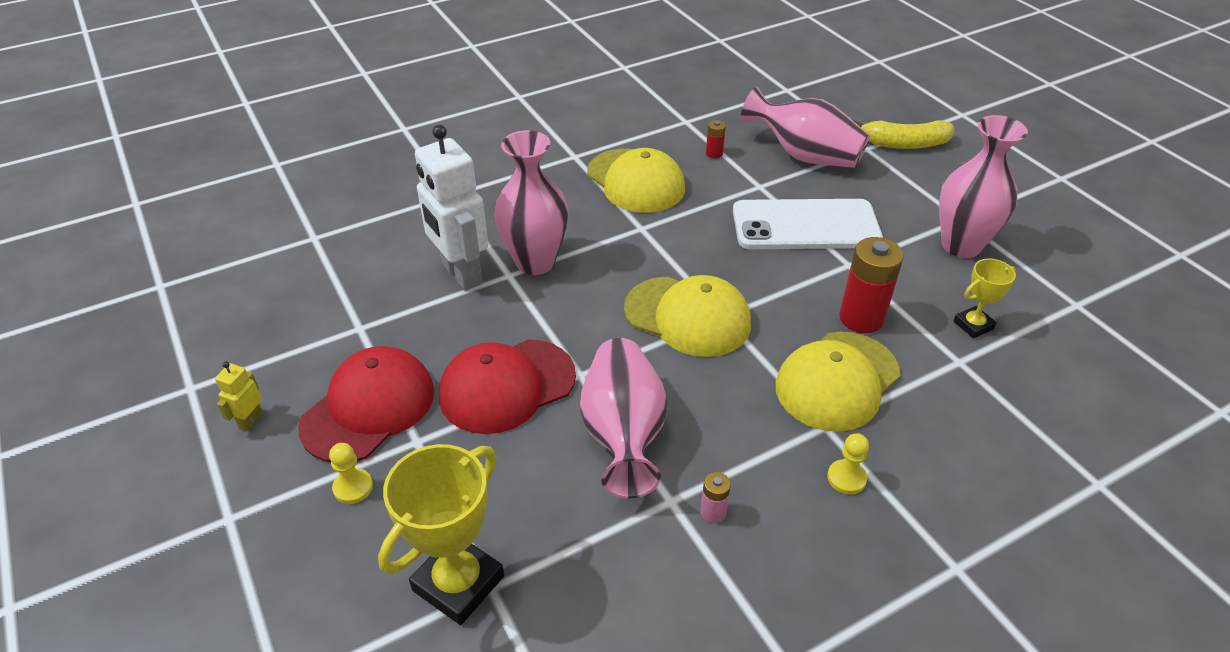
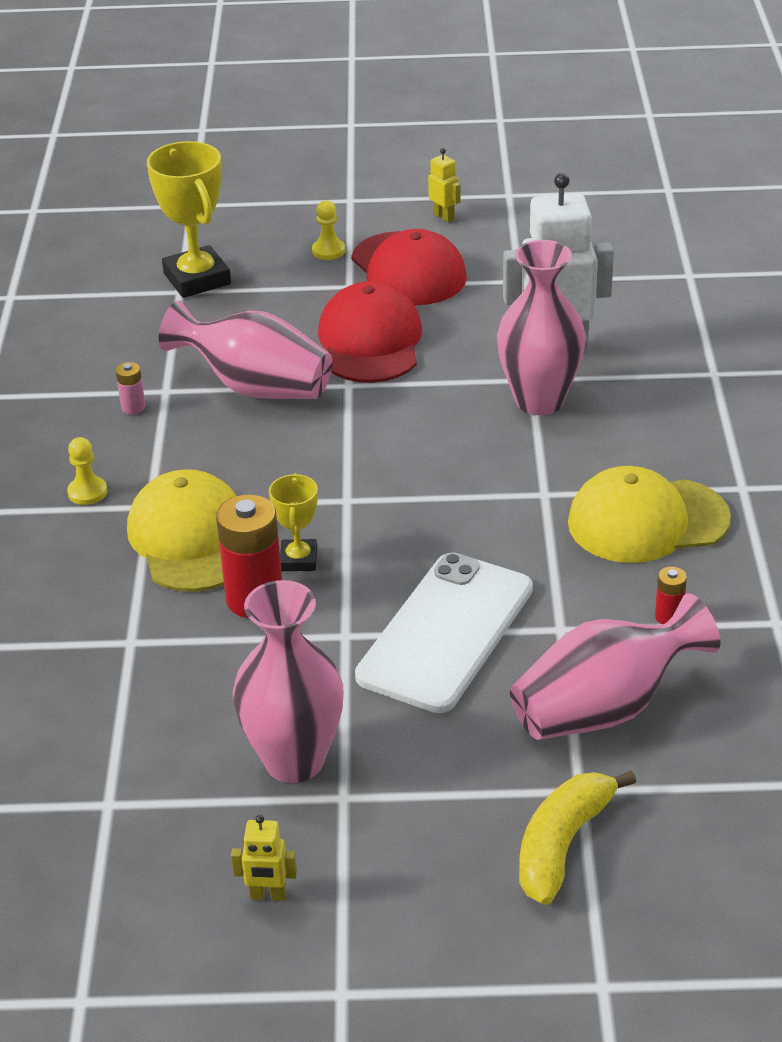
camera: 120 degrees right, 5 degrees down
yellow cap [624,275,751,357] -> none
yellow trophy [954,258,1016,338] -> yellow trophy moved to [269,473,318,571]
none -> yellow robot [231,815,297,901]

